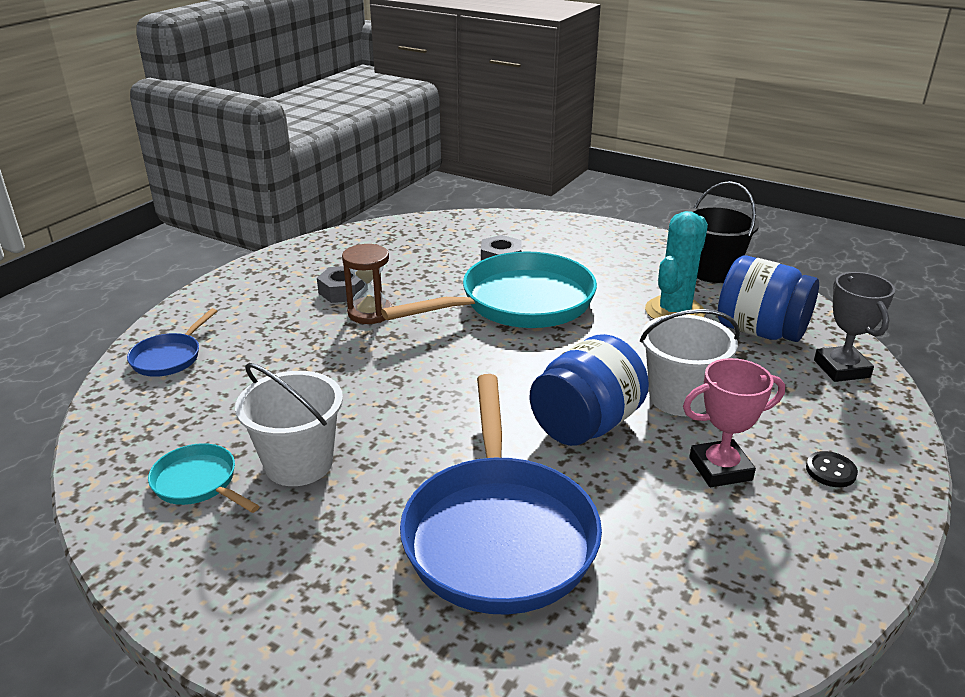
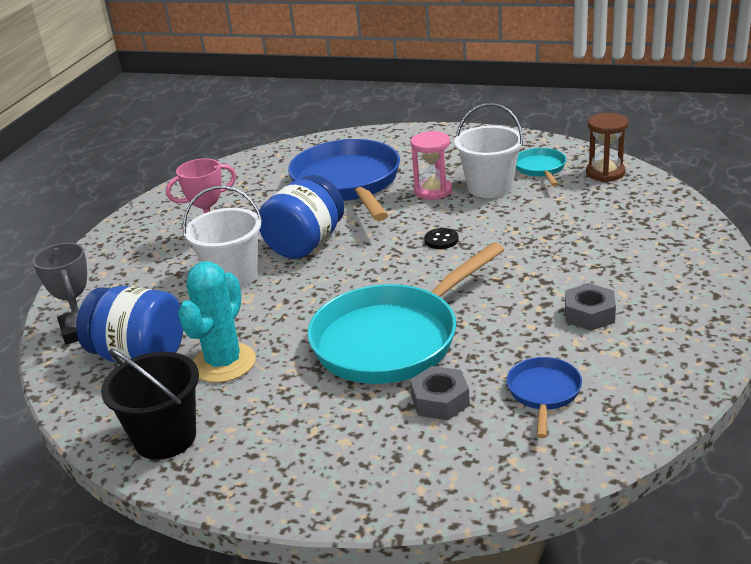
camera: 170 degrees right, 0 degrees up
blue pan [127,308,217,377] -> blue pan moved to [507,357,582,438]
turquoise pan [148,443,260,513] -> turquoise pan turned 120 degrees counterclockwise [516,148,566,186]
brown hourglass [342,244,392,324] -> brown hourglass moved to [586,113,628,182]
black button [806,451,858,487] -> black button moved to [424,228,459,249]
none -> pink hourglass [411,131,452,200]

